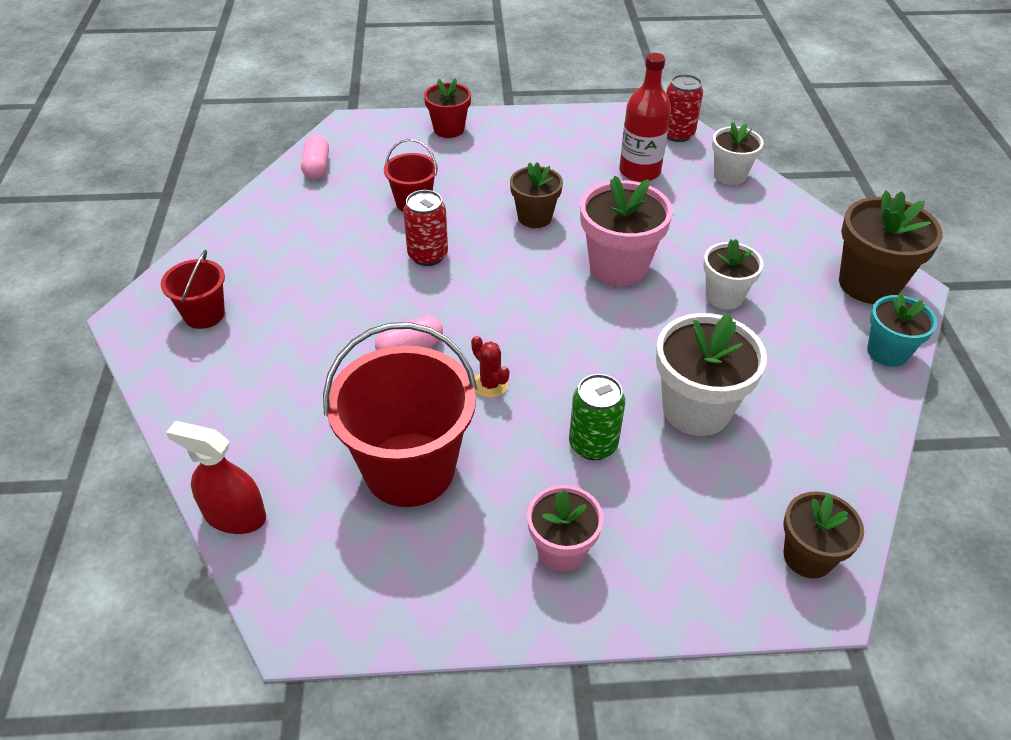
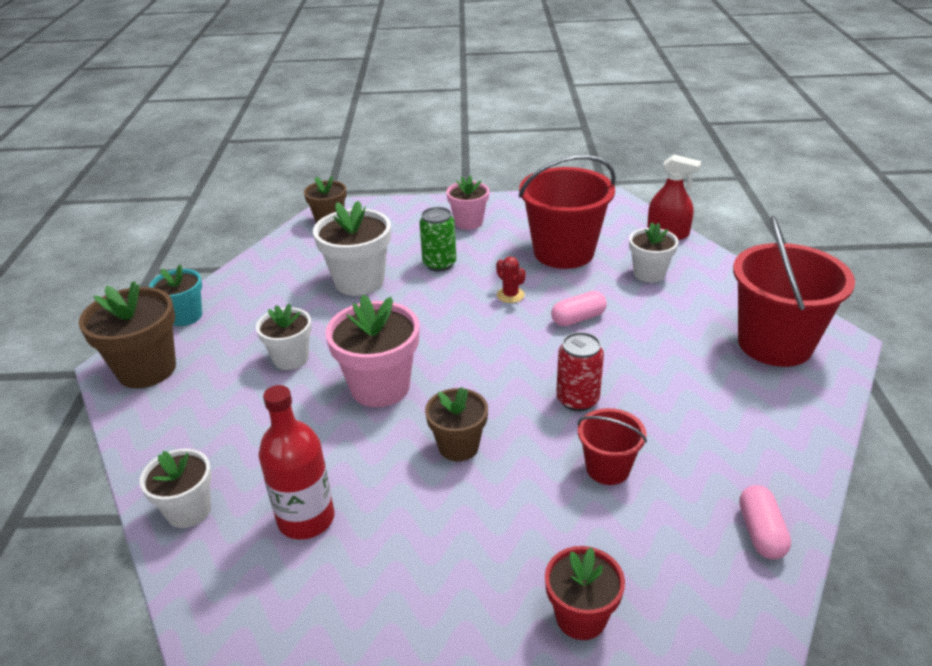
camera: 175 degrees left, 10 degrees down
red bucket [161,250,225,329] -> red bucket [733,216,855,367], size x1.95
red can [666,74,703,142] -> none
none -> white flower pot [629,222,678,283]

